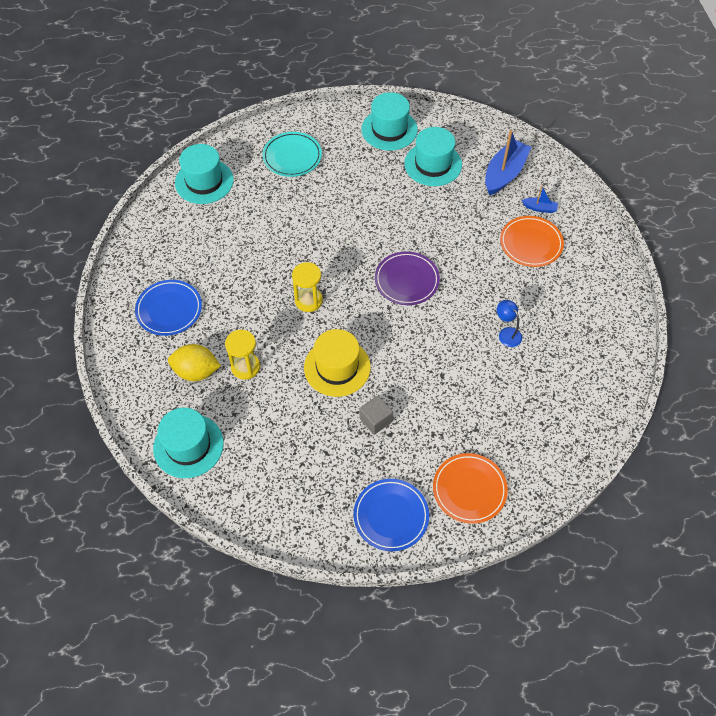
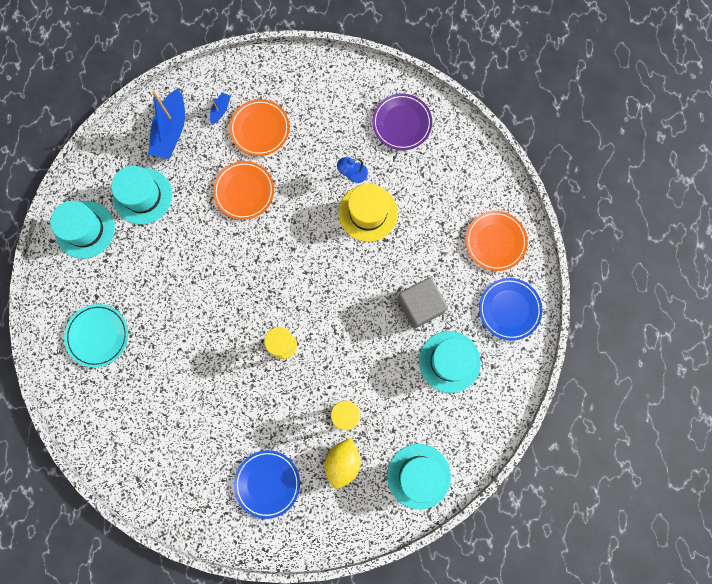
camera: 80 degrees left, 20 degrees up
turquoise hat [175,144,234,204] -> turquoise hat moved to [419,331,481,393]
yellow hat [304,329,370,397] -> yellow hat moved to [339,183,398,242]
grey cube [360,396,393,435] -> grey cube [397,277,448,329], size x1.66
purple plate [375,251,440,305] -> purple plate moved to [372,94,432,150]
blue boat [485,130,531,196] -> blue boat turned 120 degrees counterclockwise [148,89,185,159]
none -> orange plate [213,161,274,220]

